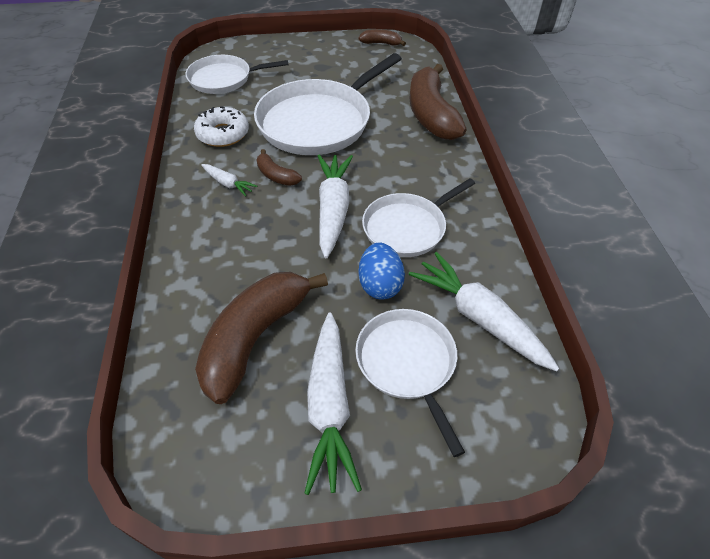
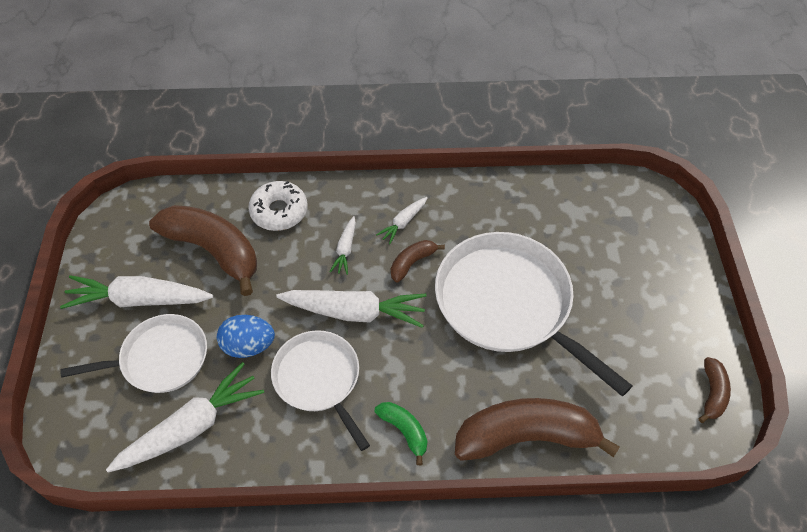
camera: 95 degrees right, 5 degrees up
white pan [185,55,288,94] -> none
white donut [194,106,249,147] -> white donut moved to [248,181,307,231]
none -> white carrot [330,216,356,275]
none -> green banana [375,402,427,465]

